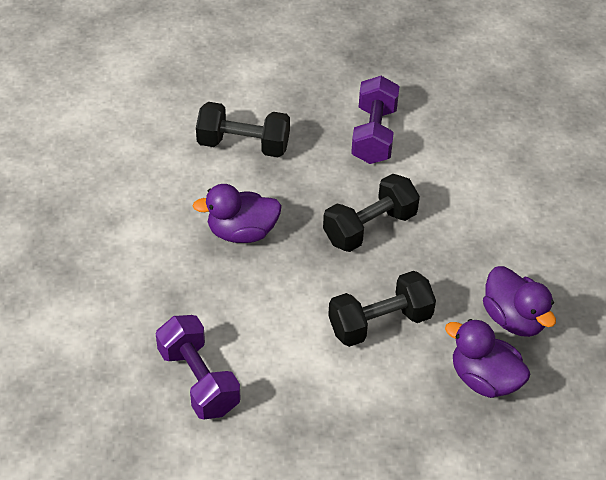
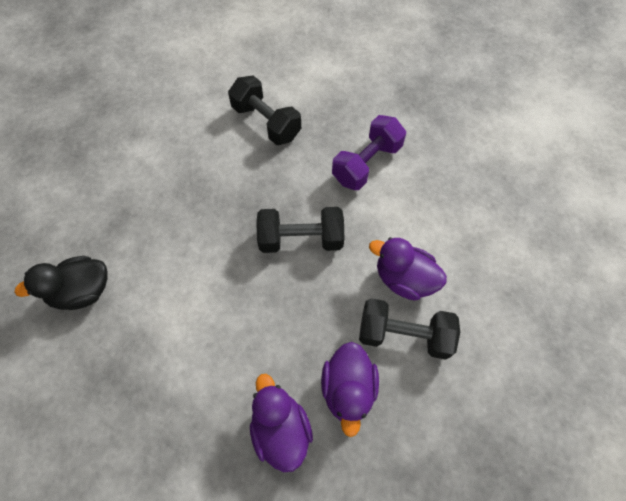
camera: 35 degrees right, 15 degrees up
purple dumbbell [156,315,241,419] -> black duck [15,256,108,310]
purple duck [193,184,282,243] -> purple duck moved to [369,237,447,301]
black dumbbell [328,271,436,347] -> black dumbbell moved to [359,298,460,360]

